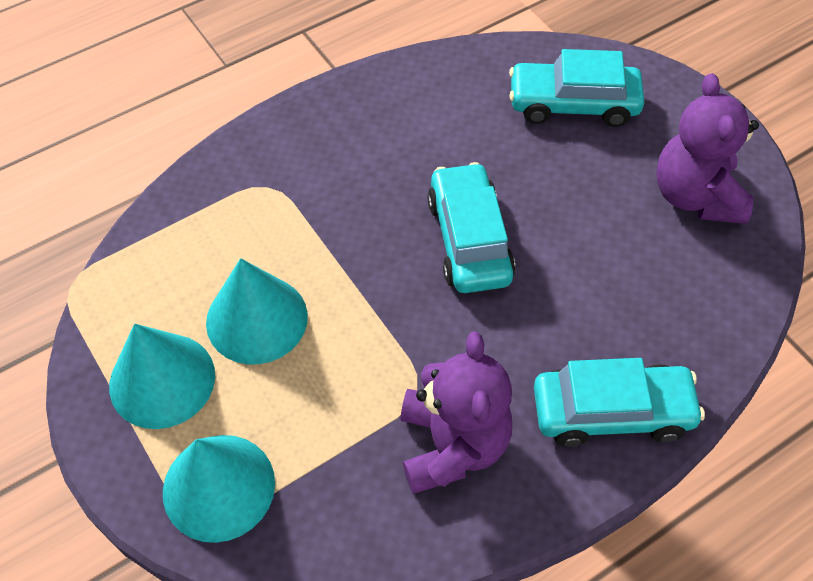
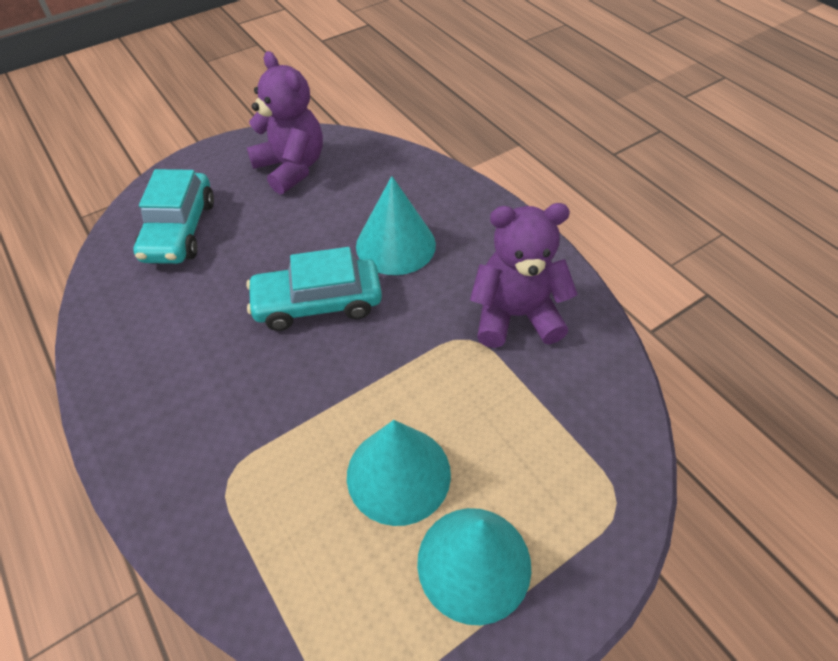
camera: 90 degrees left, 5 degrees down
turquoise cone [163,435,275,543] -> turquoise cone moved to [356,176,436,275]
turquoise car [534,358,705,447] -> none
purple teddy bear [656,73,759,224] -> purple teddy bear turned 120 degrees counterclockwise [247,51,323,195]

